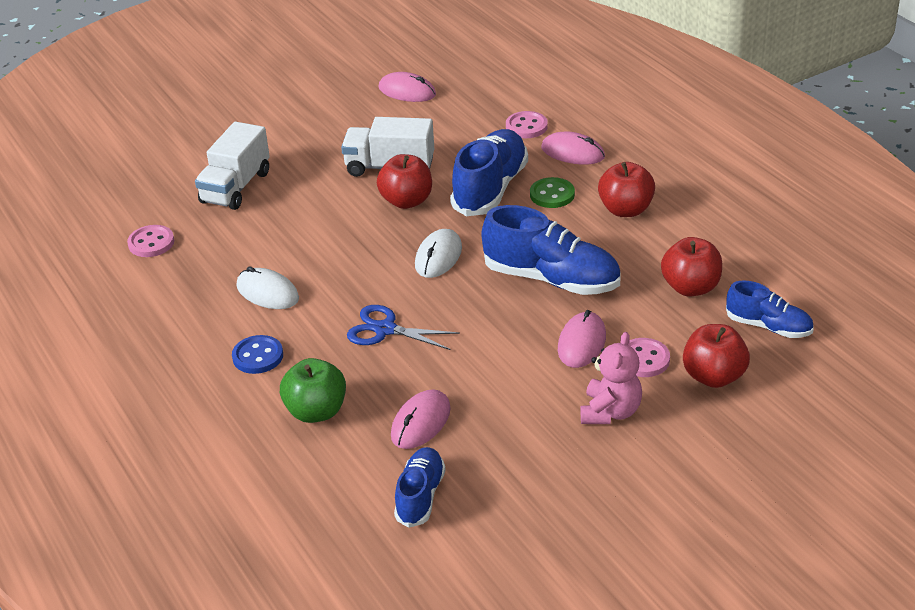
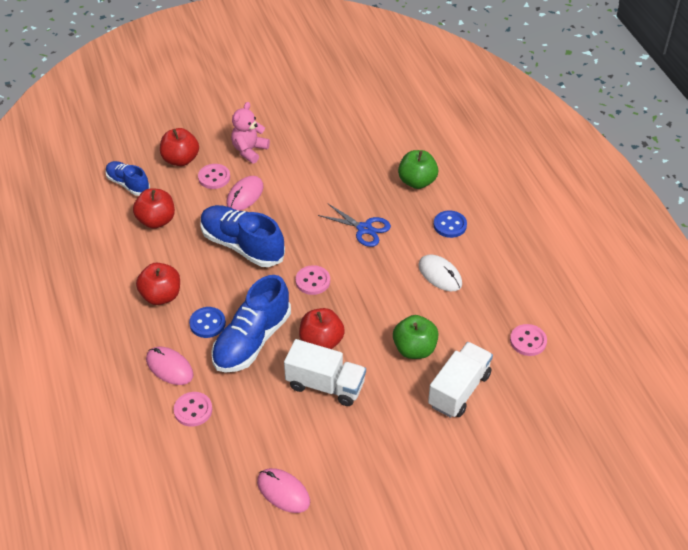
camera: 170 degrees left, 10 degrees up
pink mouse [391,389,451,449] -> none
blue shoe [394,447,446,528] -> none
white mouse [415,229,462,278] -> pink button [296,265,330,295]
green button [530,177,575,208] -> blue button [189,307,226,338]
none -> green apple [393,315,439,359]

